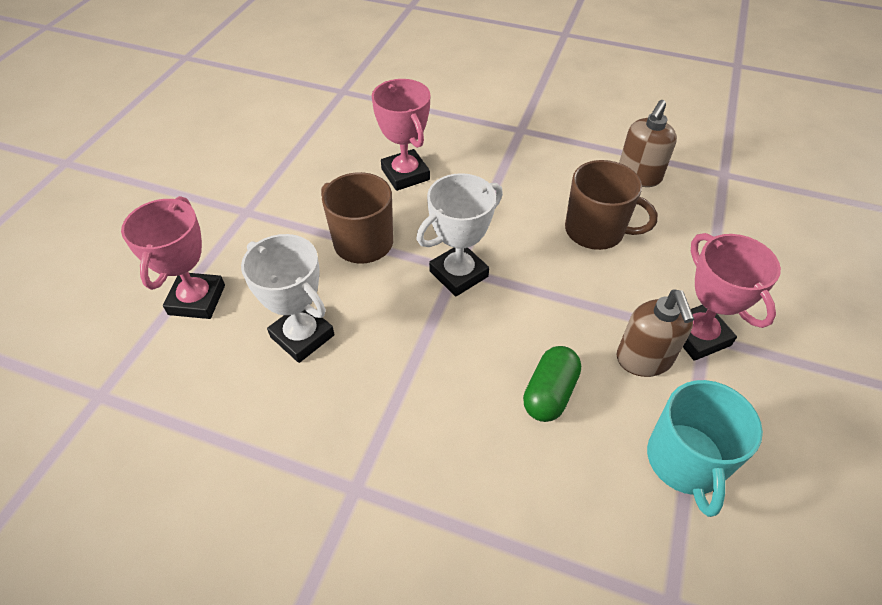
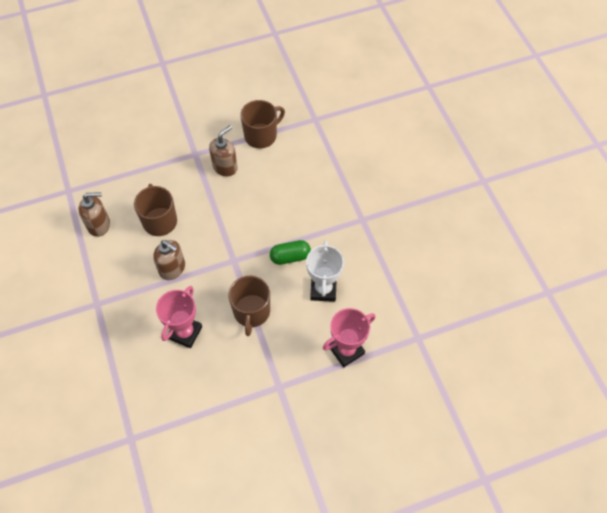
camera: 130 degrees left, 10 degrees up
white trophy [417,173,503,296] -> none
green capsule [523,346,581,422] -> green capsule moved to [270,240,311,265]
turquoise mug [647,380,763,517] -> brown mug [240,100,285,149]
pink trophy [683,233,781,361] -> none
none -> brown soap dispenser [153,240,185,280]

